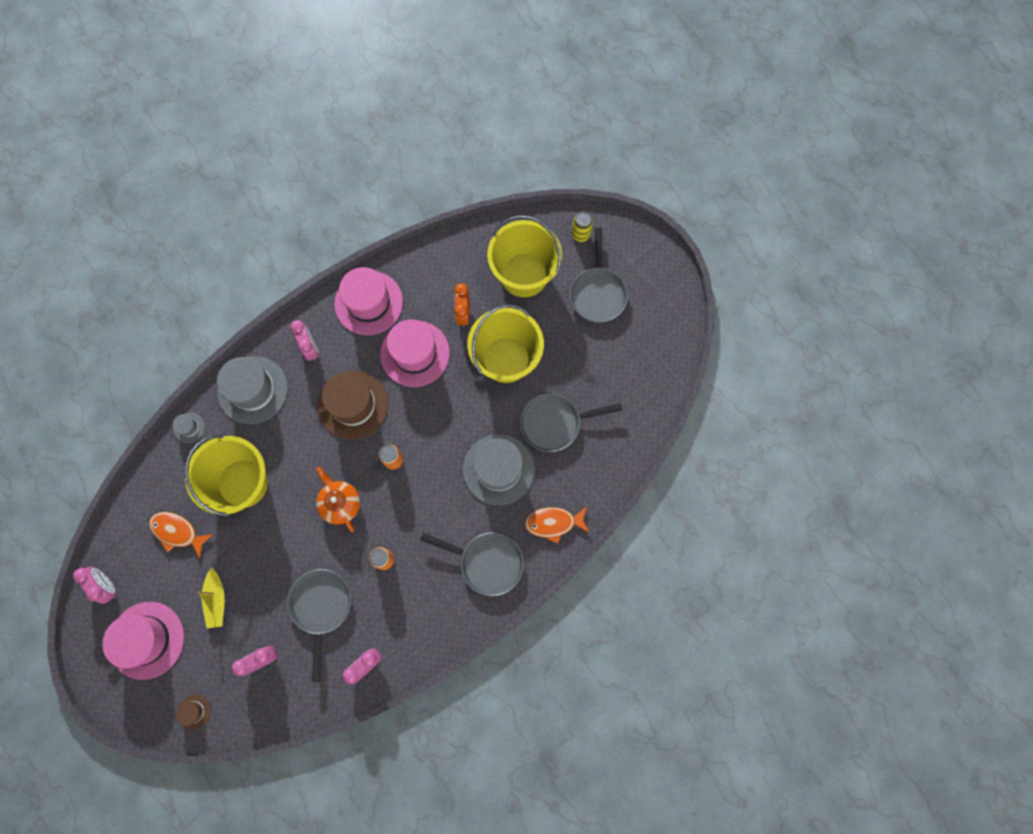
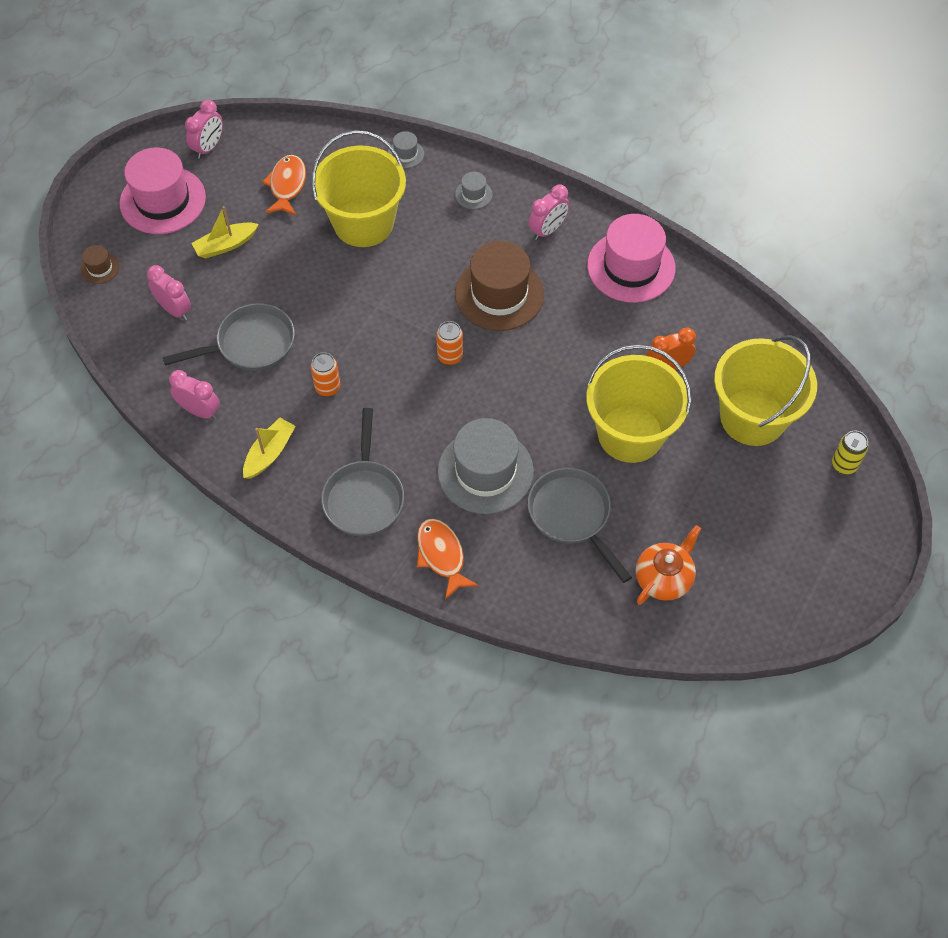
camera: 70 degrees right, 15 degrees down
grey hat [217,356,288,424] -> grey hat [455,172,493,209], size x0.44
orange teapot [316,467,360,532] -> orange teapot moved to [636,525,701,605]
pink hat [380,319,450,387] -> none
grey pan [570,228,628,323] -> none
none -> yellow boat [243,418,296,479]

